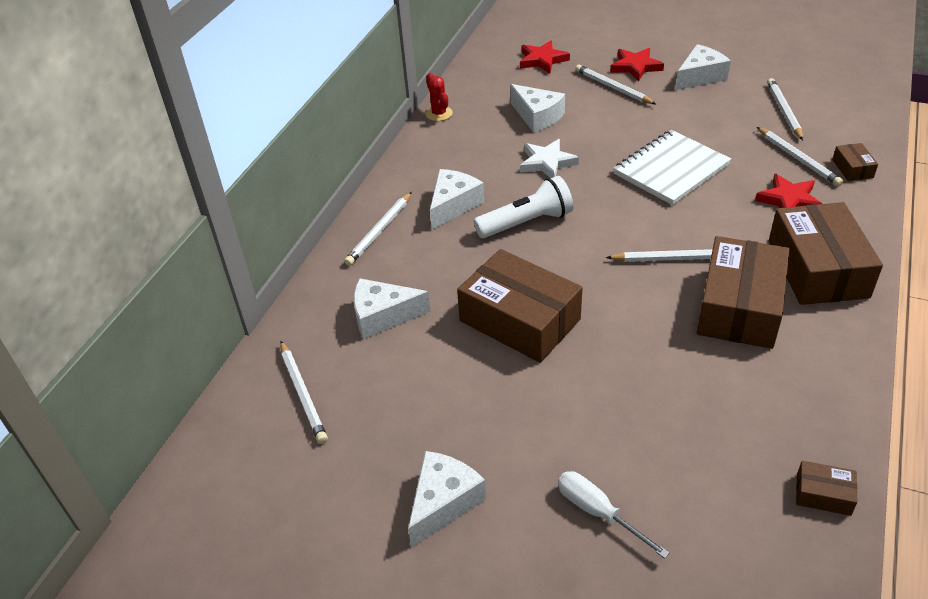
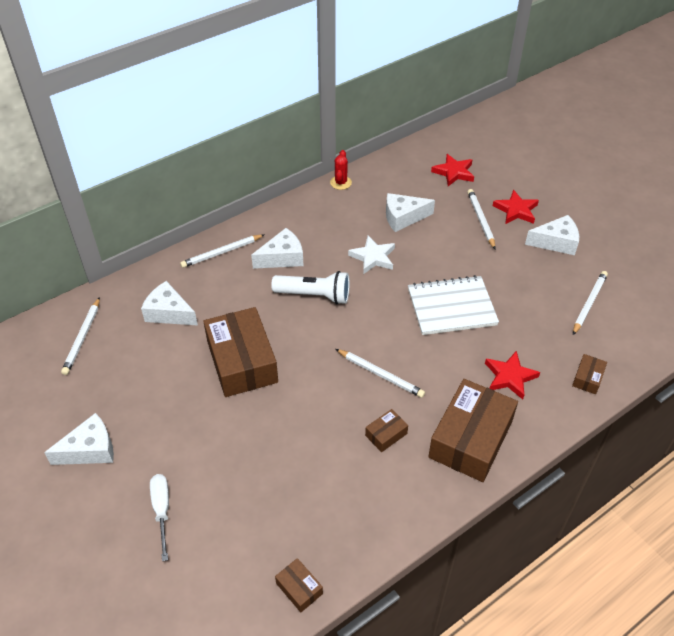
camera: 30 degrees right, 5 degrees up
white cheese [510,84,565,133] -> white cheese turned 90 degrees clockwise [386,193,435,232]
brown box [697,236,790,349] -> brown box [365,409,408,452], size x0.43
white pencil [757,127,843,186] -> none

